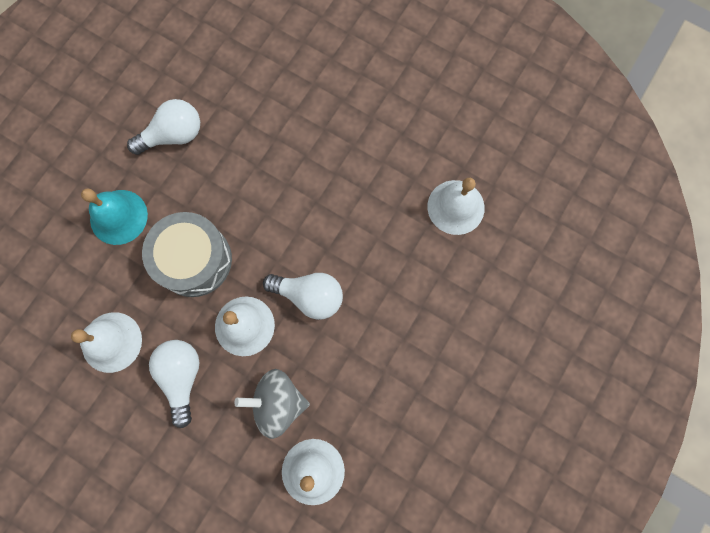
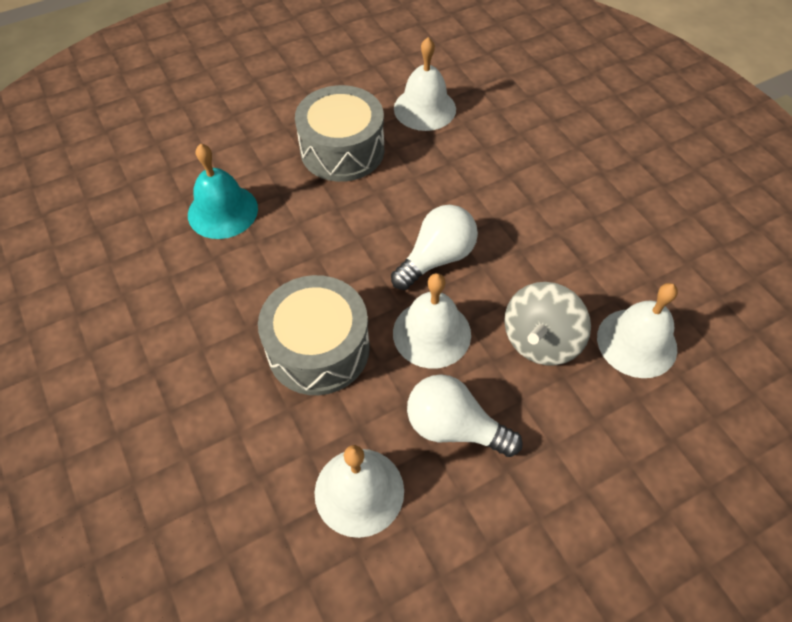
camera: 60 degrees left, 20 degrees down
turquoise bell [81,189,148,245] -> turquoise bell moved to [188,143,258,239]
white light bulb [127,99,200,155] -> none
none -> grey drum [295,85,384,182]

